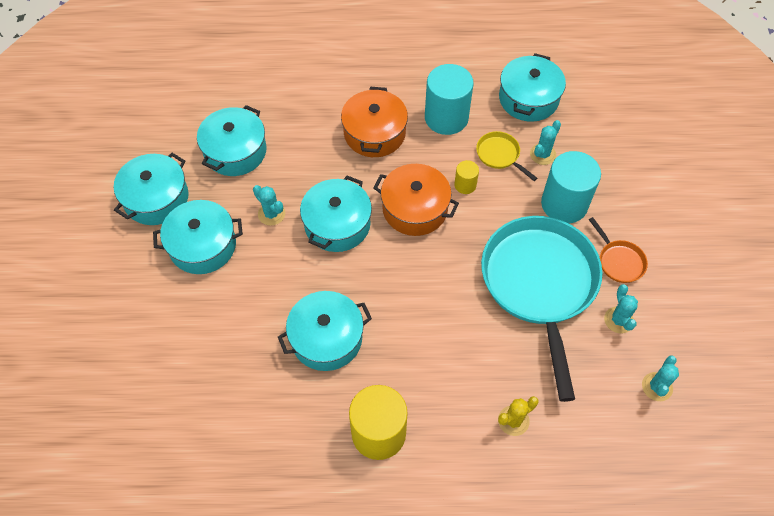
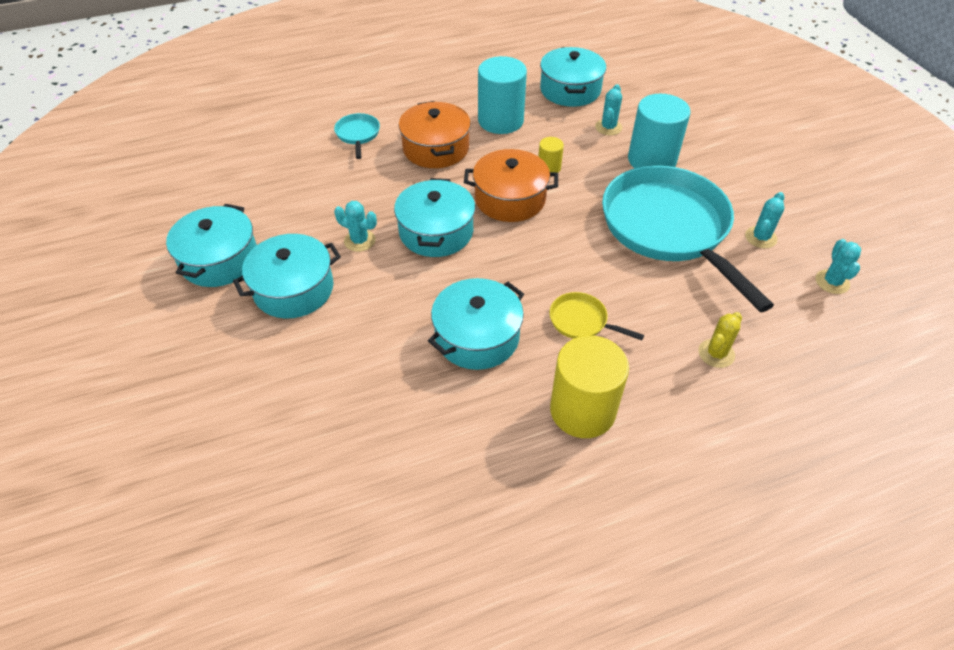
camera: 20 degrees left, 10 degrees down
turquoise pot [197,105,267,176] -> none
yellow pan [476,131,537,181] -> yellow pan moved to [550,292,644,340]
orange pan [589,217,648,283] -> none
turquoise cactus [604,284,638,333] -> turquoise cactus turned 60 degrees clockwise [745,192,785,248]
none -> turquoise pan [334,113,380,159]

